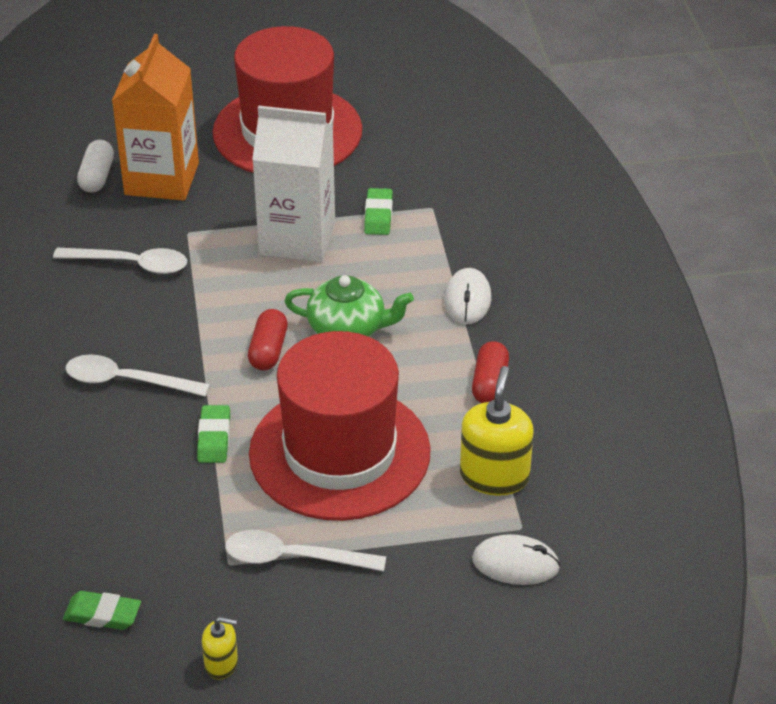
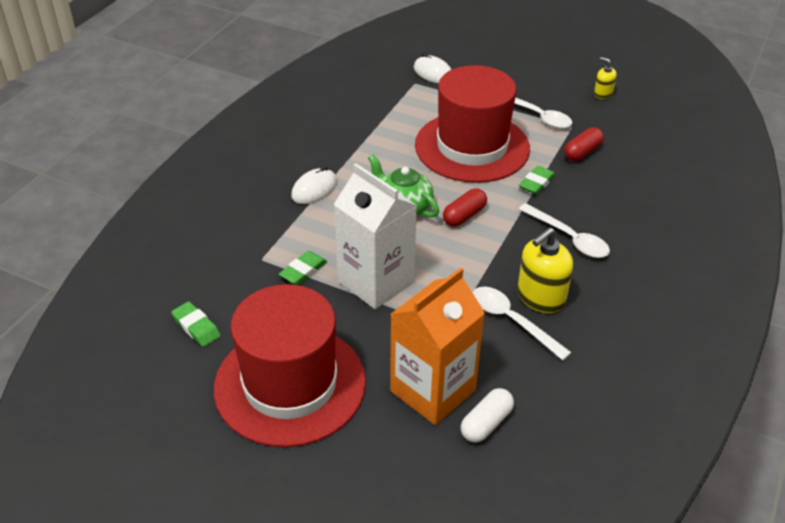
camera: 145 degrees left, 0 degrees up
green eraser [63,591,141,630] -> green eraser moved to [171,301,221,347]
yellow soap dispenser [460,366,533,496] -> yellow soap dispenser moved to [517,227,573,313]
red capsule [472,341,509,403] -> red capsule moved to [564,127,604,161]

